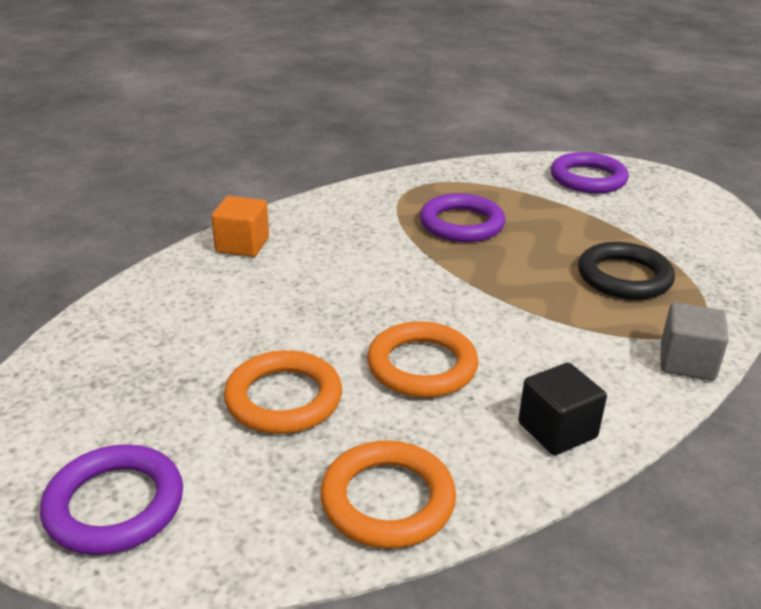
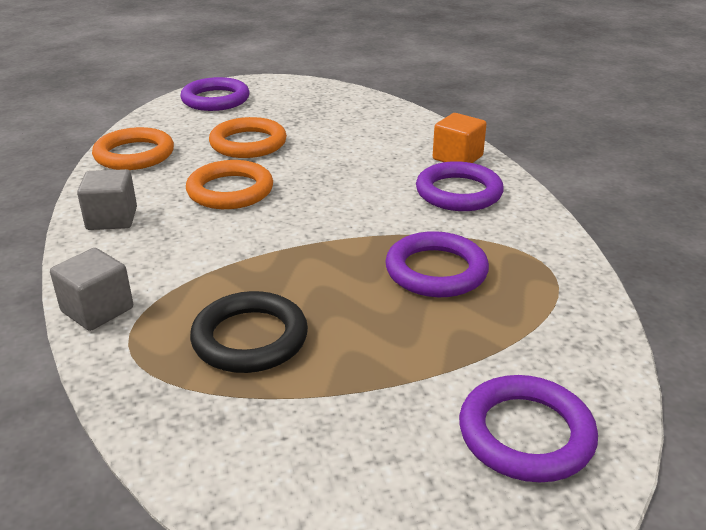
camera: 115 degrees right, 0 degrees up
black cube [518,363,607,455] -> grey cube [77,169,137,230]
none -> purple ring [416,161,504,211]

